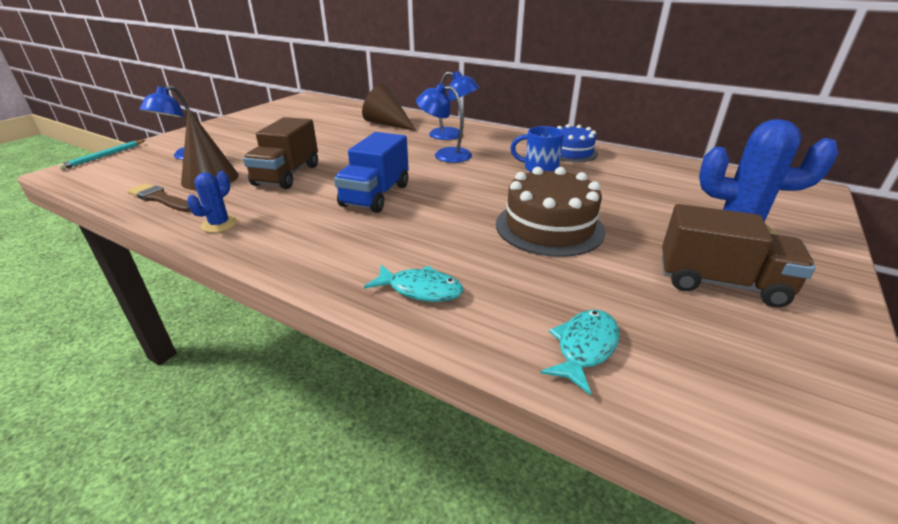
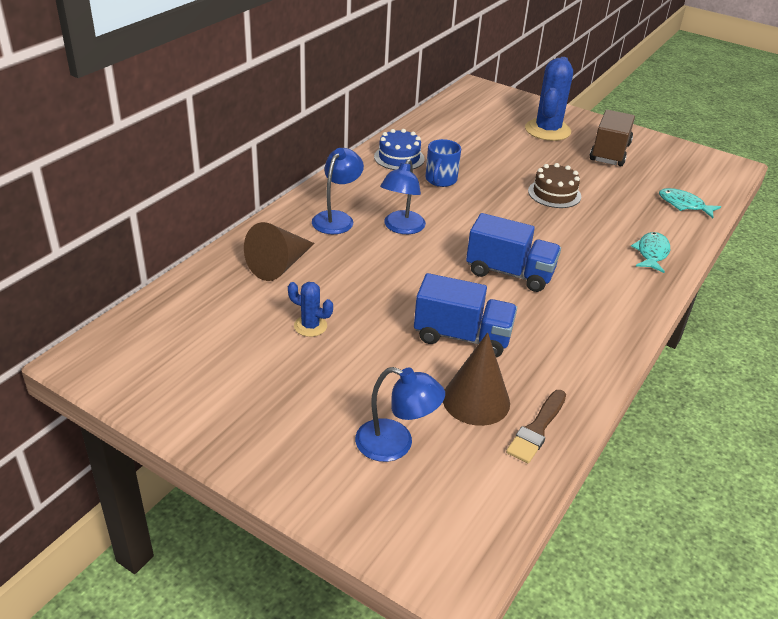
camera: 90 degrees left, 5 degrees up
turquoise pencil [58,140,145,170] -> none
blue cactus [187,171,238,233] -> blue cactus moved to [288,282,333,337]
brown truck [243,117,318,189] -> blue truck [414,273,517,358]
brown cake [496,167,605,257] -> brown cake [528,163,581,208], size x0.65

